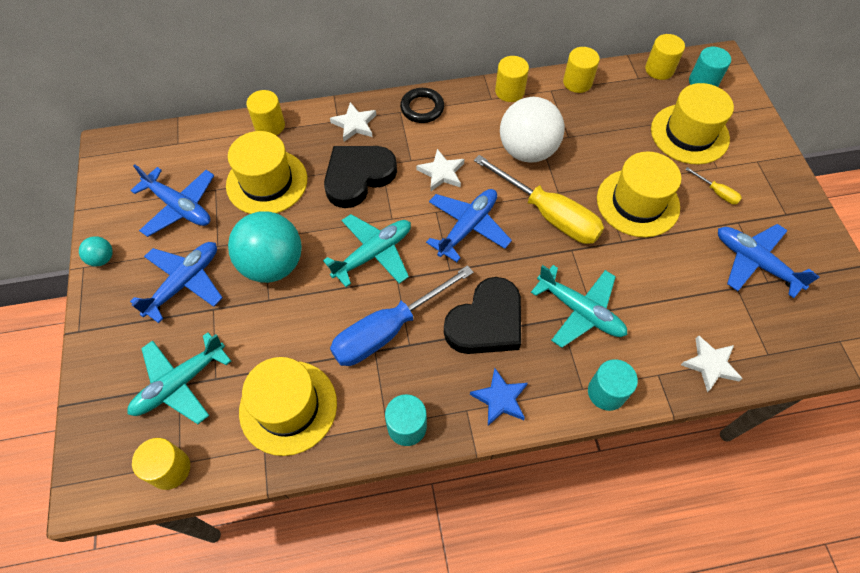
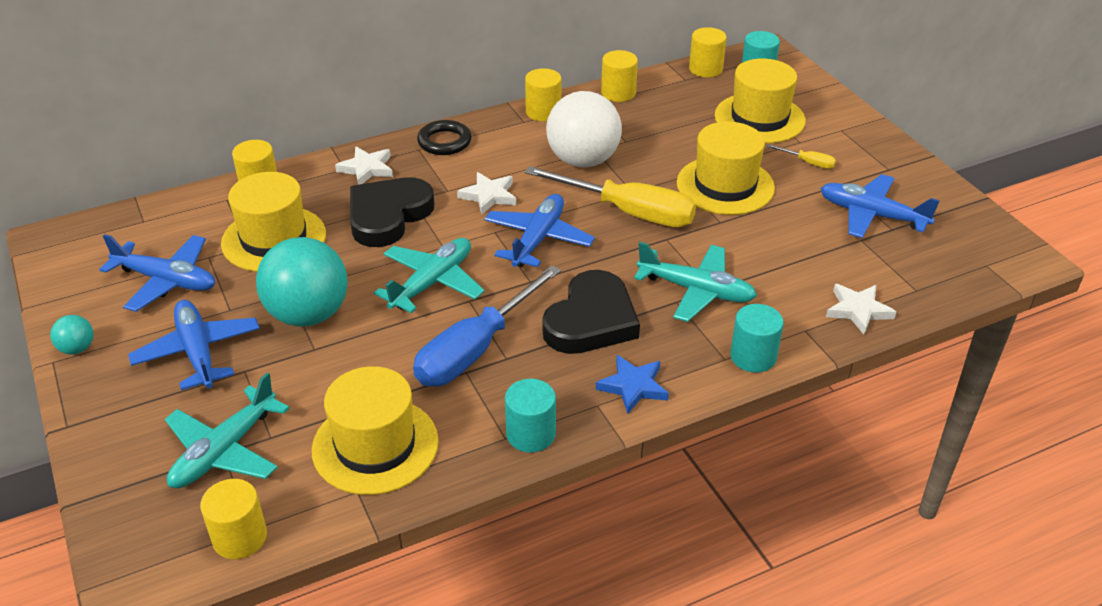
camera: 15 degrees left, 20 degrees down
blue plane [130,242,222,323] -> blue plane turned 45 degrees counterclockwise [128,300,260,390]

